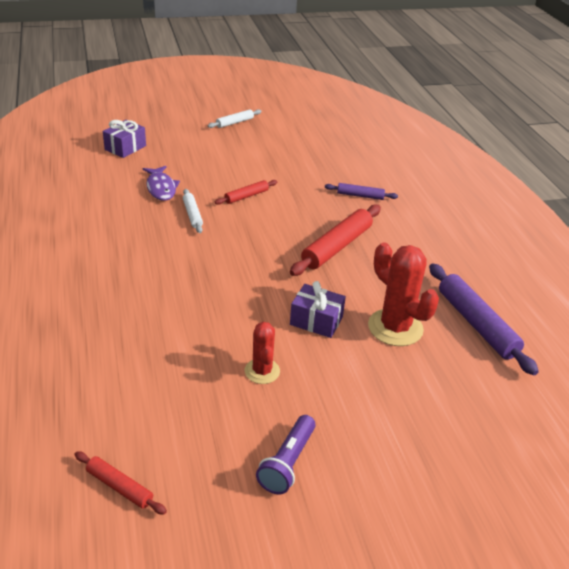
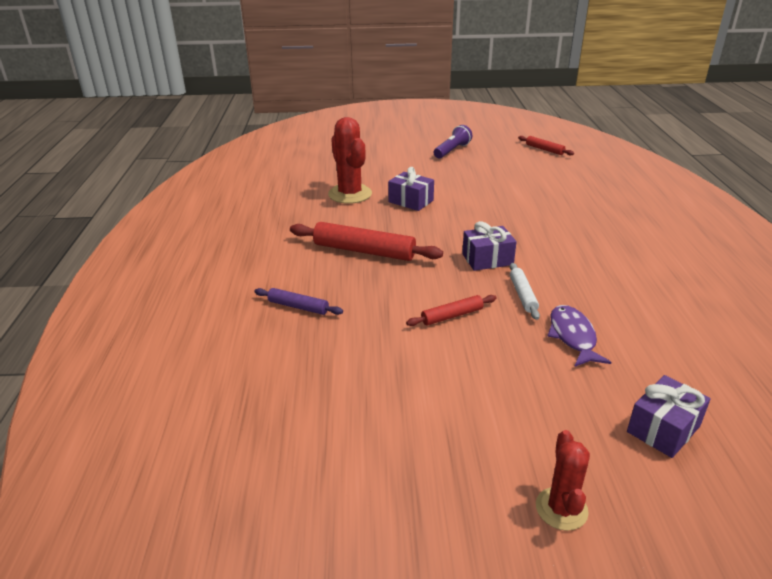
camera: 165 degrees left, 5 degrees down
white rolling pin [208,109,261,128] -> none
red cactus [245,322,280,384] -> red cactus moved to [536,430,590,531]
red rolling pin [290,204,381,276] -> red rolling pin turned 60 degrees clockwise [290,222,443,261]
purple rolling pin [429,263,539,375] -> none
none -> purple gift [462,221,517,271]

